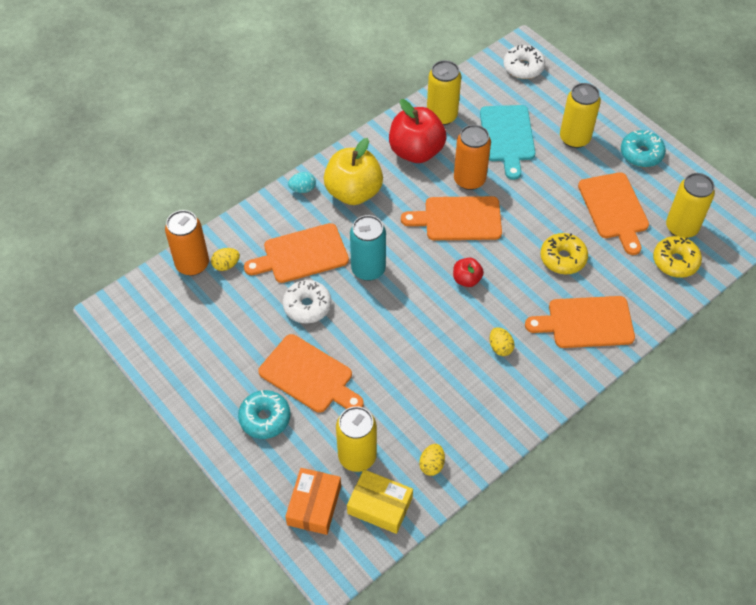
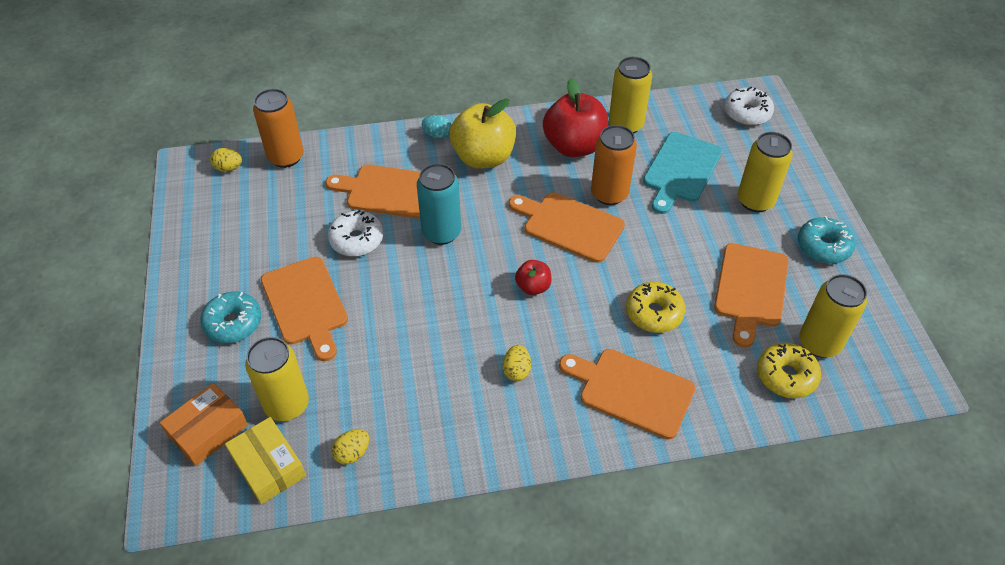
camera: 30 degrees right, 5 degrees down
yellow egg [211,248,240,271] -> yellow egg moved to [210,148,242,172]

